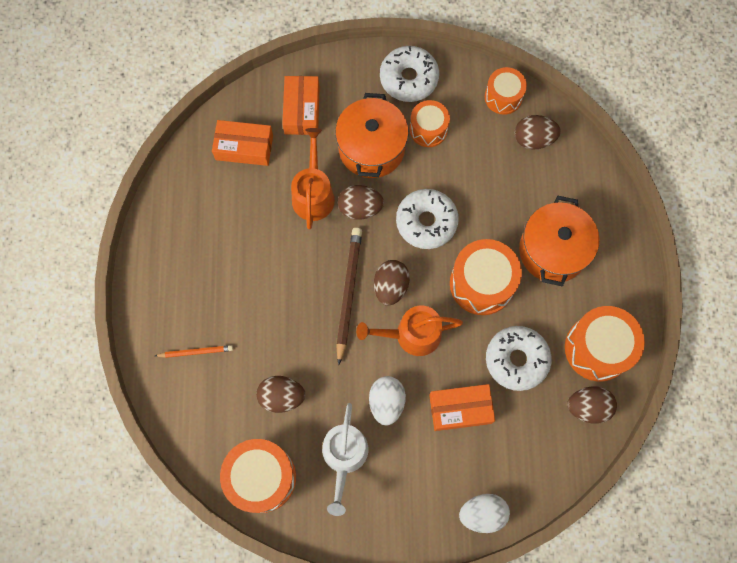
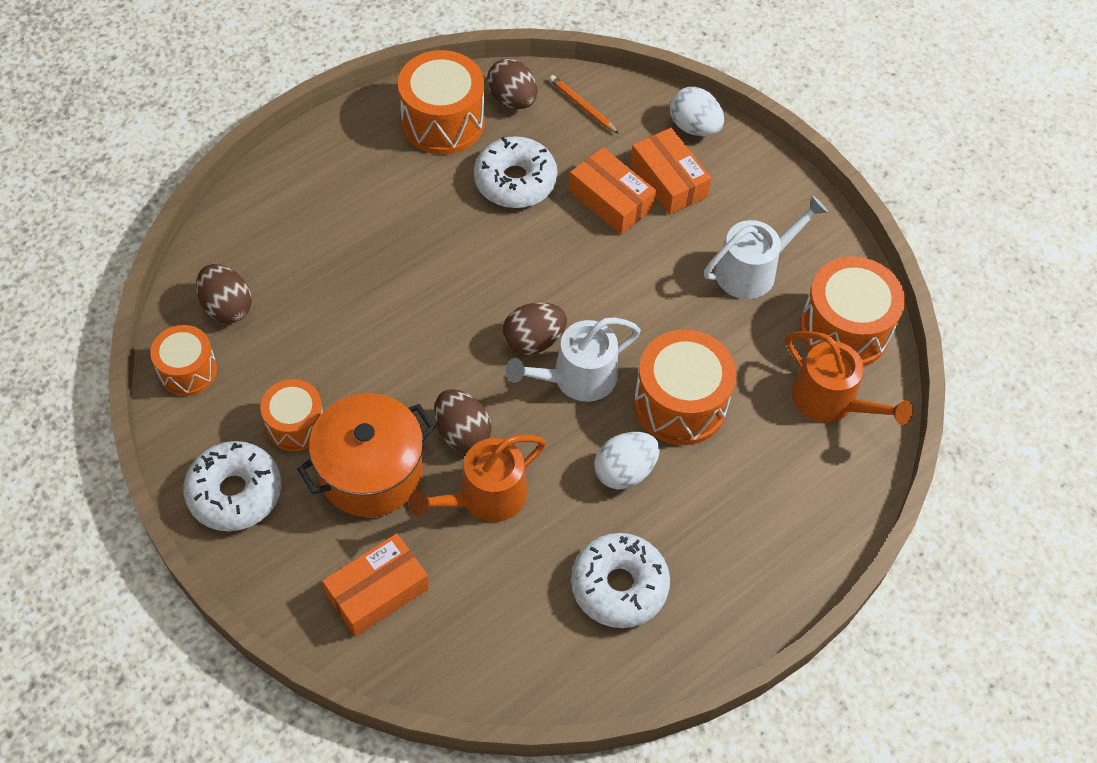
camera: 130 degrees left, 15 degrees down
orange pencil [155,345,233,358] -> orange pencil moved to [549,75,619,134]
orange box [212,120,273,166] -> orange box moved to [630,128,712,215]
brown egg [256,376,305,413] -> none
brown pencil [336,228,362,365] -> white watering can [506,317,641,402]
orange watering can [356,306,463,356] -> orange watering can moved to [786,331,913,425]
white egg [369,376,406,425] -> white egg moved to [594,432,660,490]
white donut [396,189,459,249] -> white donut moved to [571,533,670,628]
orange drum [450,239,522,315] -> orange drum moved to [634,330,736,445]
orange pot [519,195,599,286] -> none

